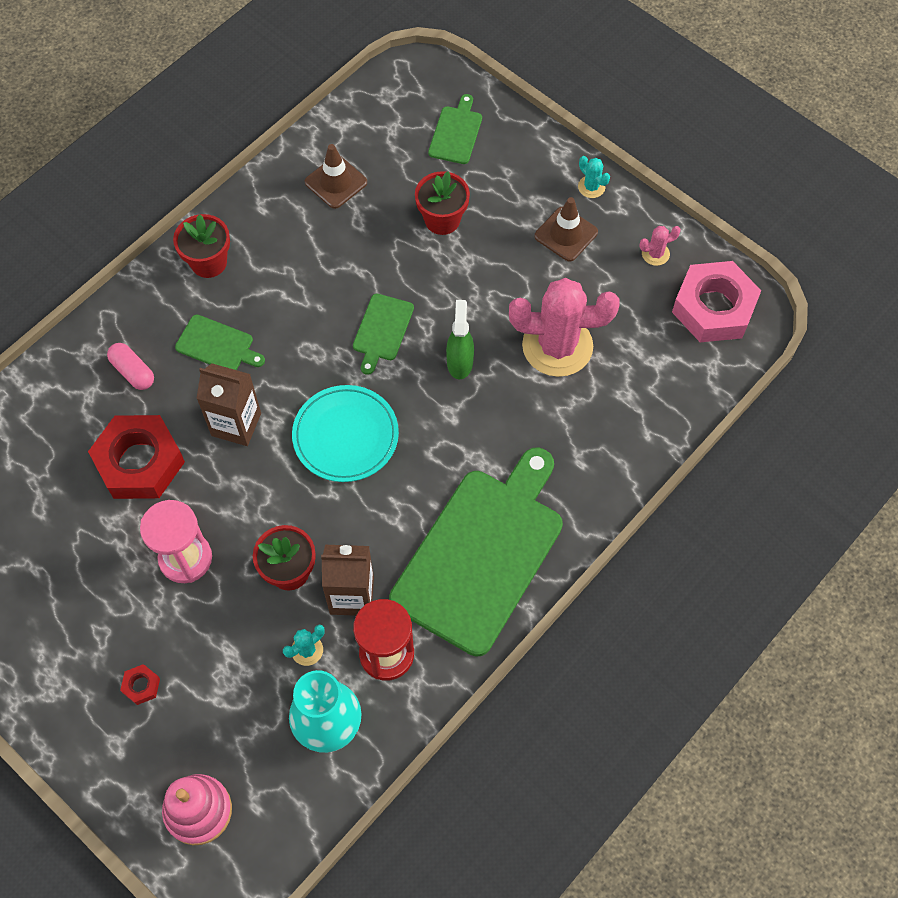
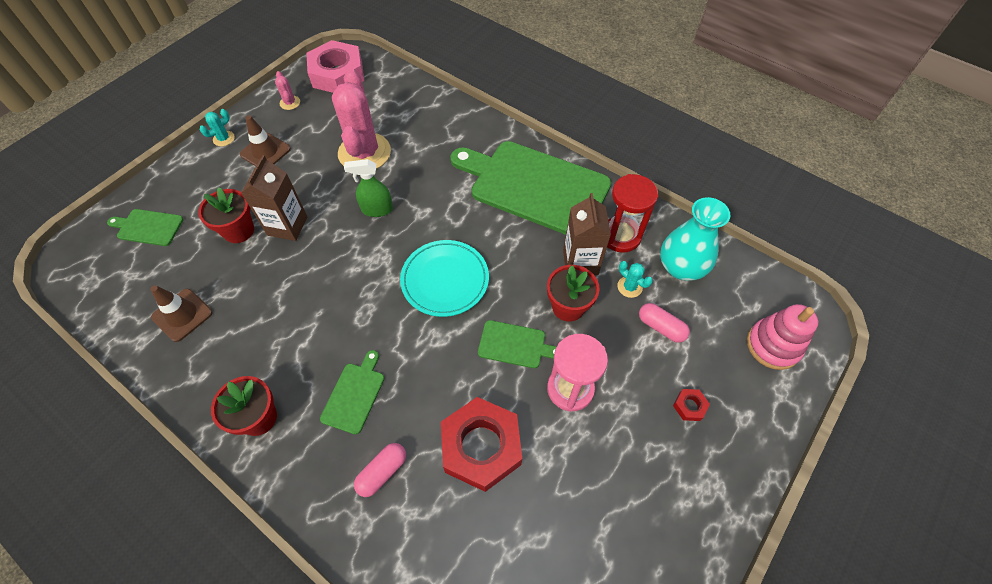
camera: 95 degrees left, 5 degrees down
brown carton [196,363,261,446] -> brown carton moved to [241,155,307,241]
green cutting board [353,294,414,375] -> green cutting board moved to [478,320,557,368]
none -> pink capsule [639,303,690,343]

